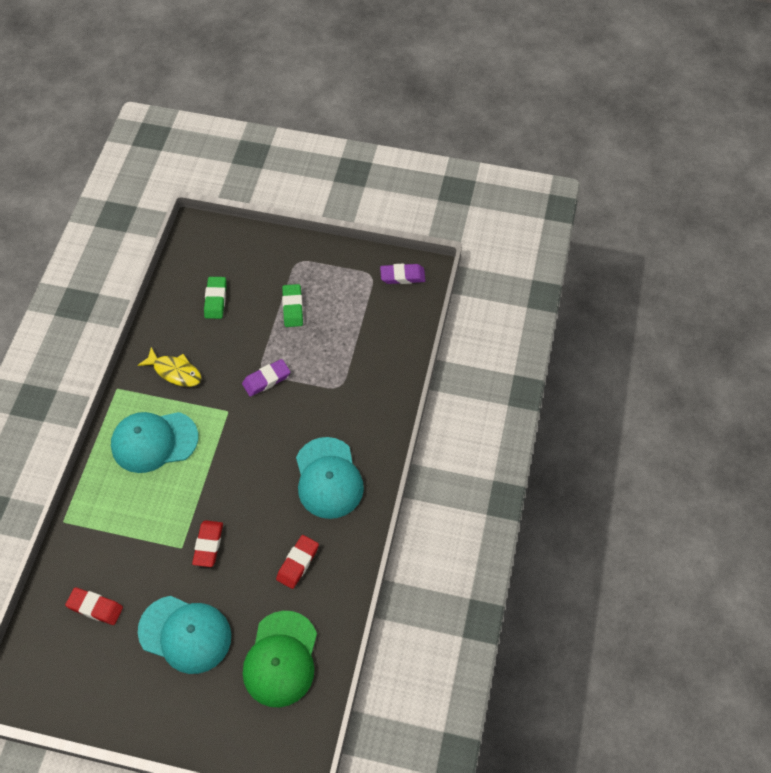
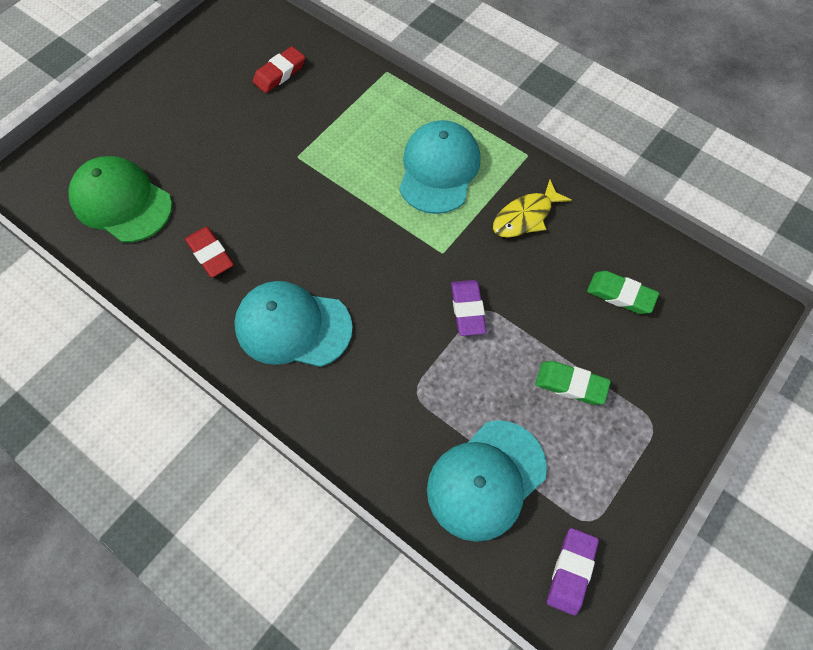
camera: 115 degrees right, 5 degrees up
turquoise cap [138,596,231,674] -> turquoise cap moved to [427,420,547,542]
red eraser [192,520,223,567] -> none

